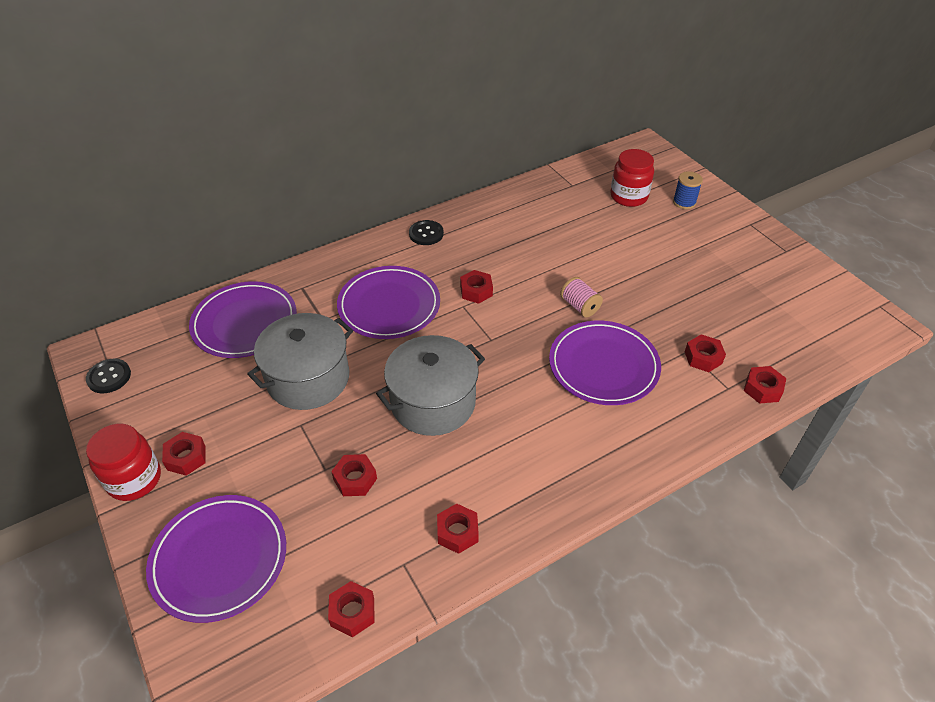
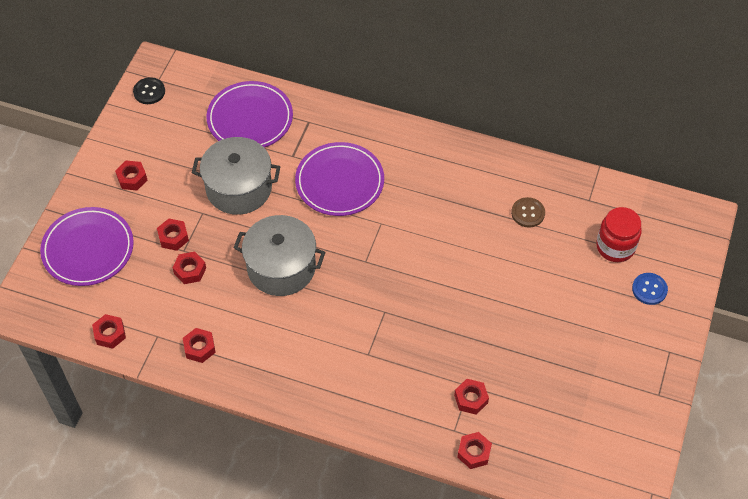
camera: 50 degrees right, 10 degrees up
red jar [86,424,161,501] -> none
black button [409,220,444,245] -> none
red nut [460,270,493,304] -> red nut moved to [157,219,189,251]
purple plate [549,321,661,405] -> none
pink spool [560,277,603,317] -> none
blue spool [673,171,703,209] -> blue button [632,273,668,305]
none -> brown button [511,197,545,228]

